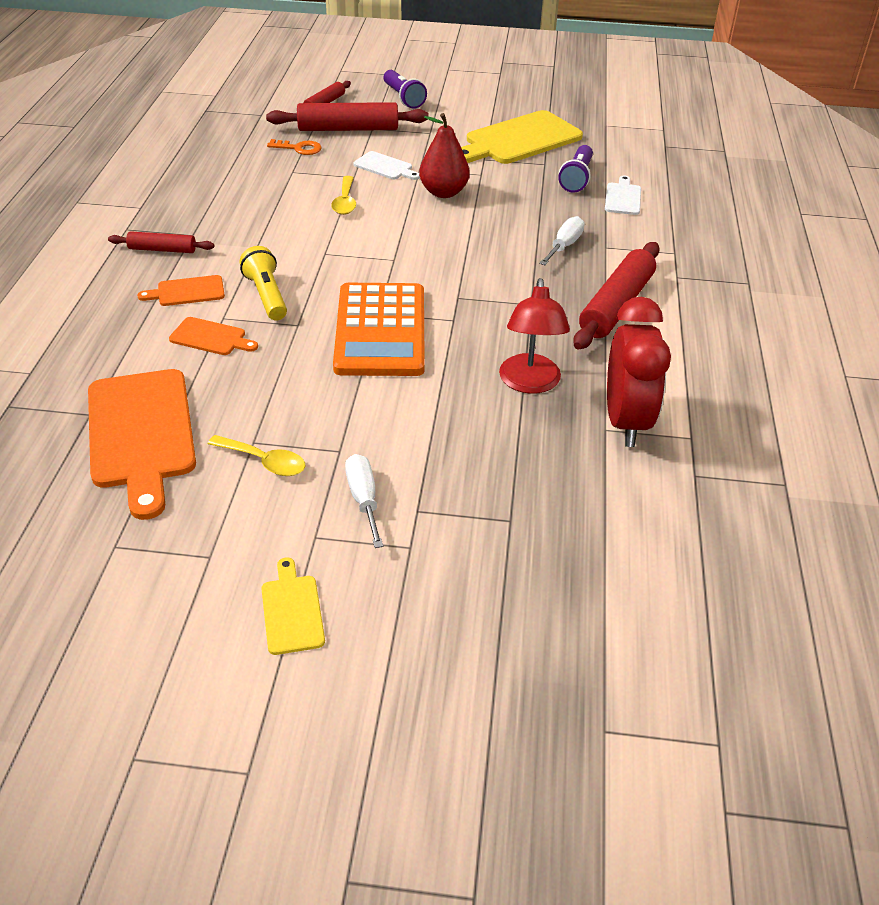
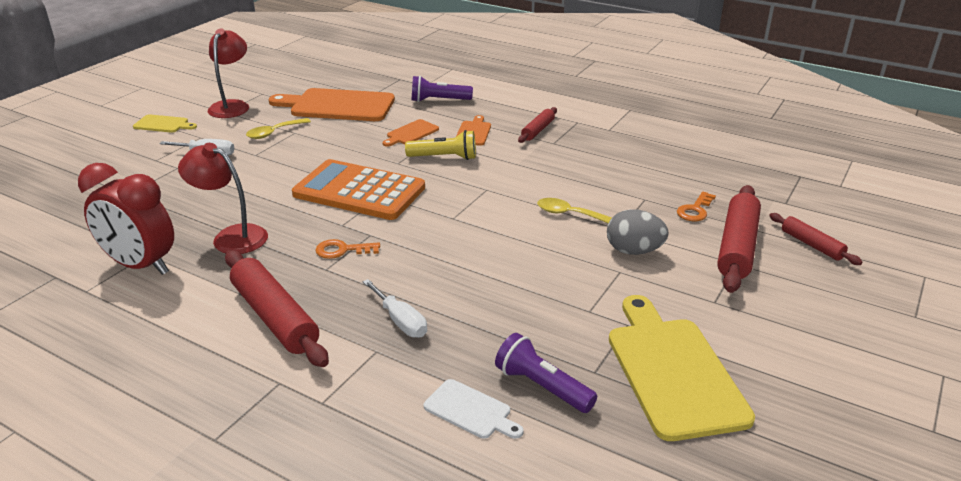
camera: 115 degrees right, 10 degrees down
white cutting board [354,151,420,180] -> grey egg [607,209,669,255]
purple flashlight [383,70,427,109] -> purple flashlight moved to [412,76,473,102]
red pear [419,113,470,198] -> none
none -> red lamp [208,28,249,118]
none -> orange key [316,239,380,259]

